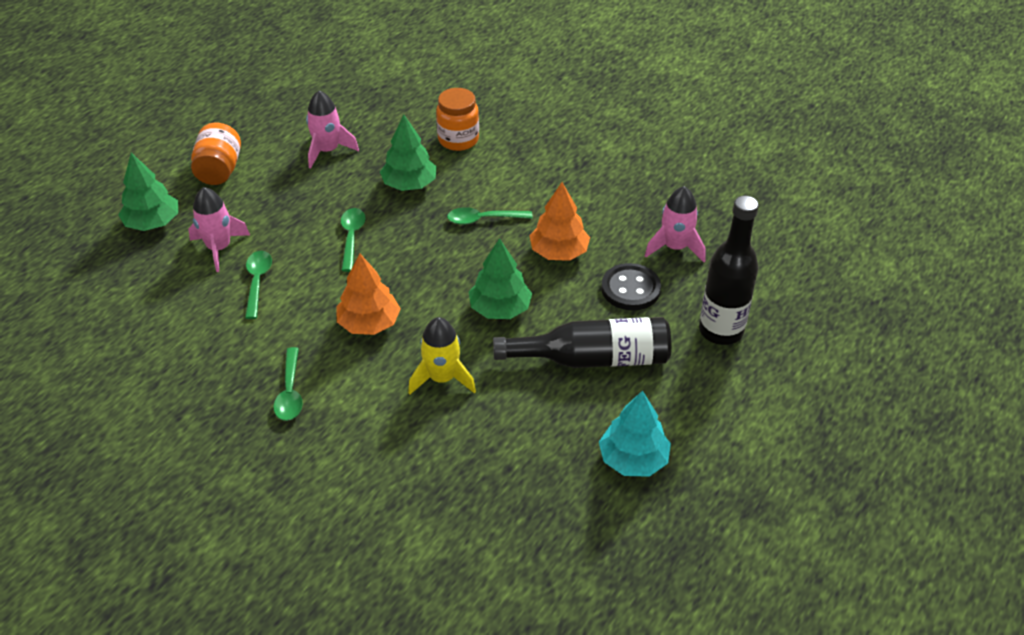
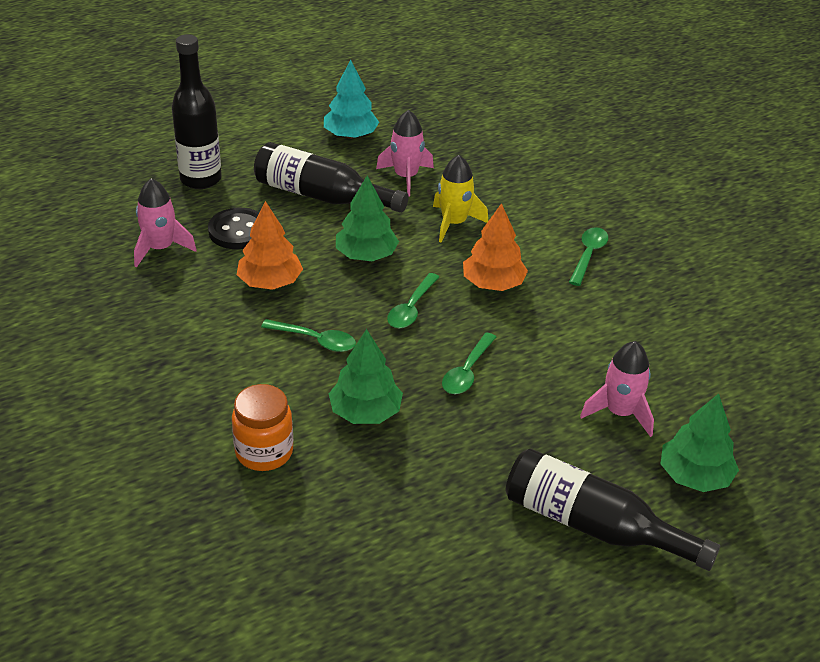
camera: 155 degrees left, 5 degrees down
orange jar [191,123,241,185] -> black bottle [506,448,720,571]
green spoon [245,251,272,319] -> green spoon moved to [387,273,439,329]
pink rocket [306,90,359,169] -> pink rocket moved to [376,110,434,197]

